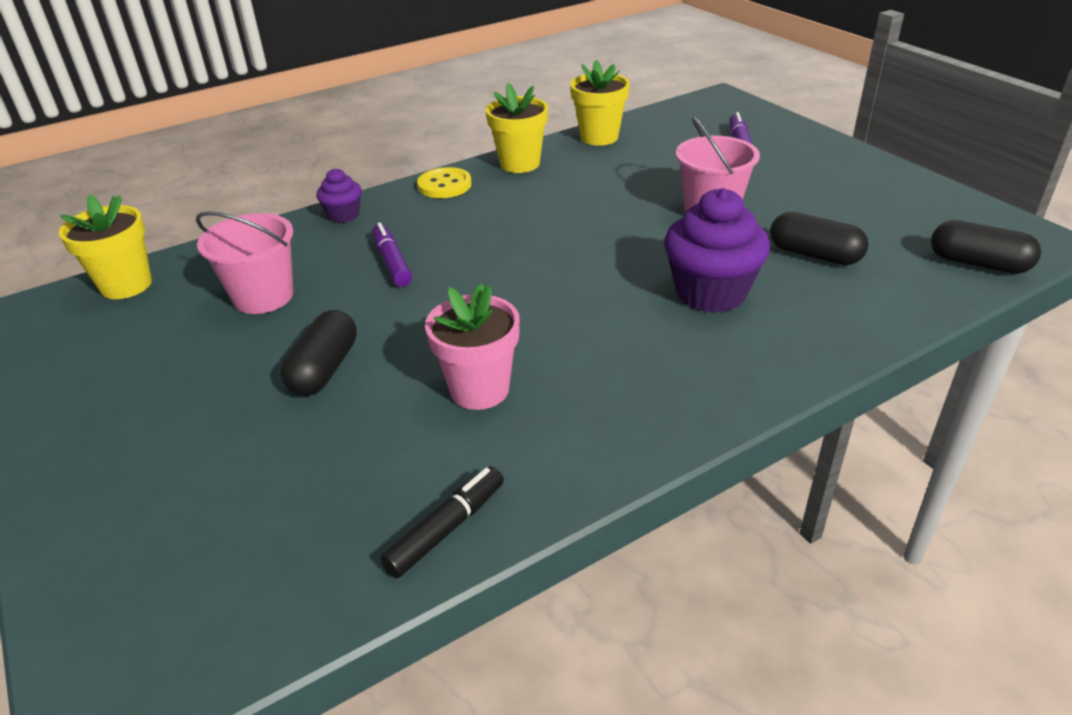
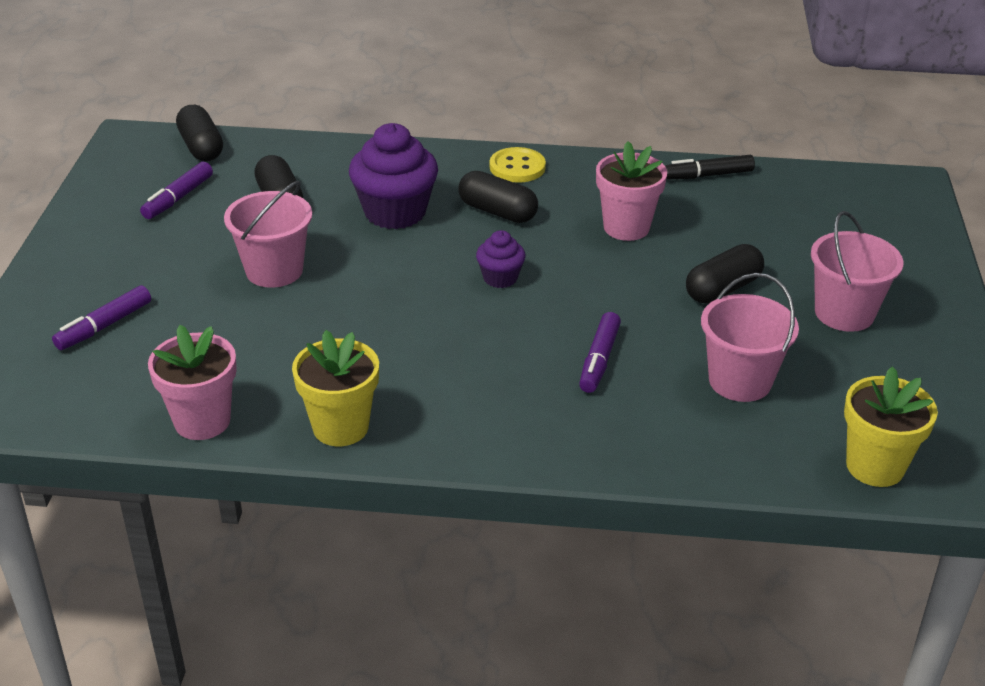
camera: 145 degrees left, 0 degrees up
purple cupcake [317,168,362,223] -> purple cupcake moved to [476,230,526,288]
yellow button [417,167,472,198] -> yellow button moved to [490,147,546,183]
yellow flower pot [570,60,630,146] -> pink flower pot [148,325,237,440]
none -> purple marker [140,162,213,219]
none -> black capsule [458,171,538,223]
none -> pink bucket [811,211,904,332]

